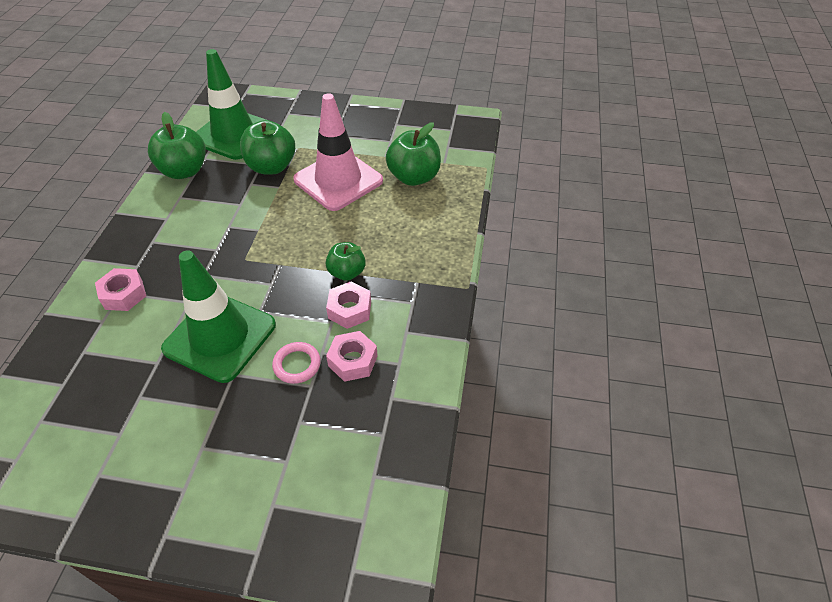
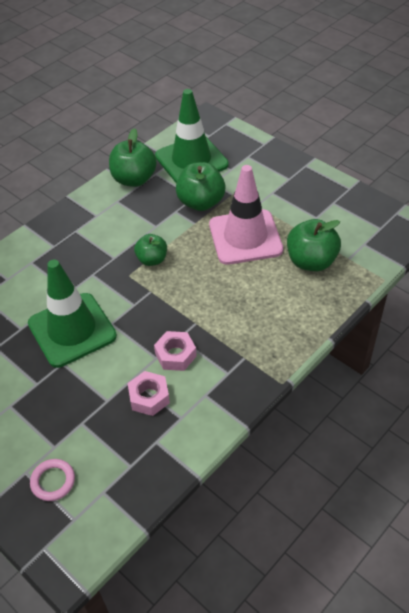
camera: 35 degrees right, 0 degrees up
pink nut [95,268,146,311] -> none
pink ring [272,342,321,384] -> pink ring moved to [30,459,75,501]
green apple [326,242,366,281] -> green apple moved to [134,234,167,266]

